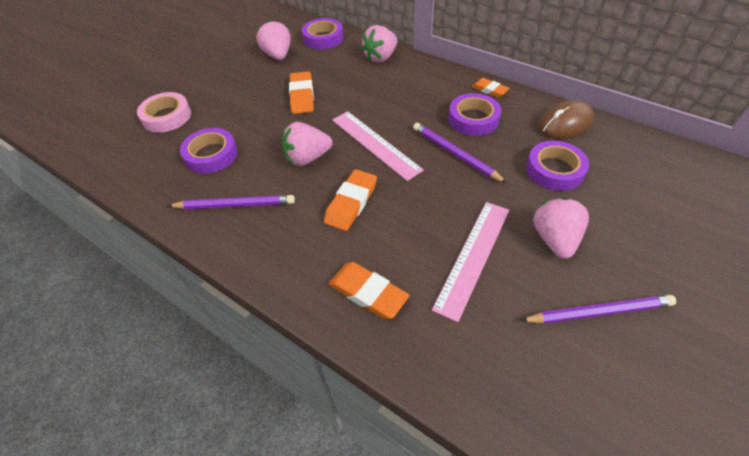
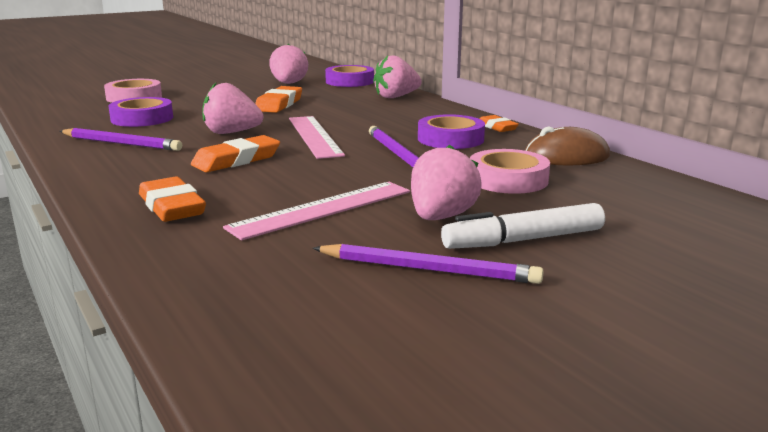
camera: 20 degrees right, 30 degrees down
purple tape [526,141,589,191] -> pink tape [470,149,550,194]
none -> white marker [441,203,605,249]

